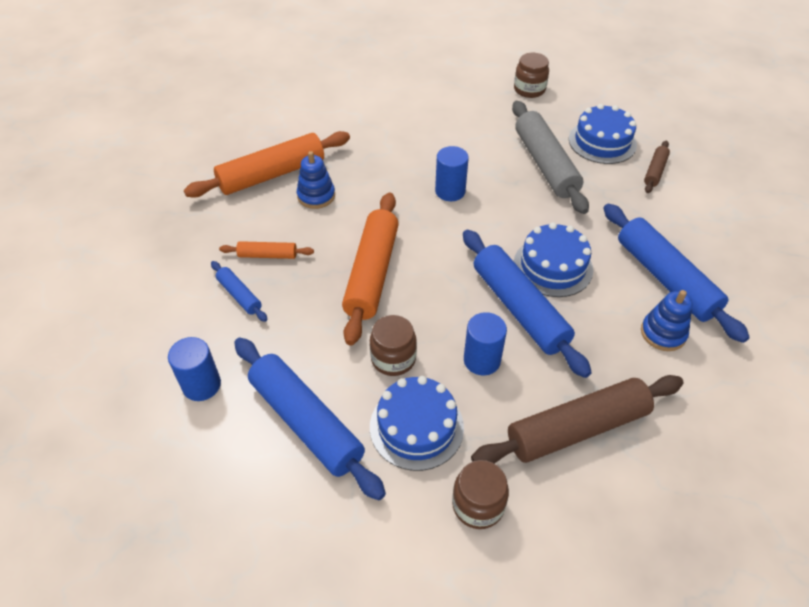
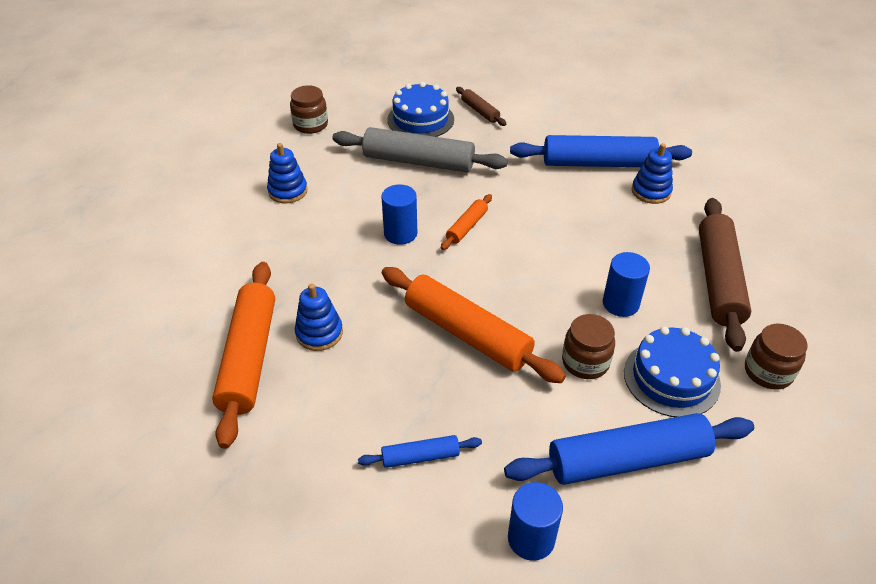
camera: 60 degrees left, 5 degrees down
orange rolling pin [219,241,314,259] -> orange rolling pin moved to [441,194,492,250]
blue rolling pin [463,230,592,378] -> none
blue cake [514,222,593,297] -> none
none -> blue stacking toy [267,143,308,203]

